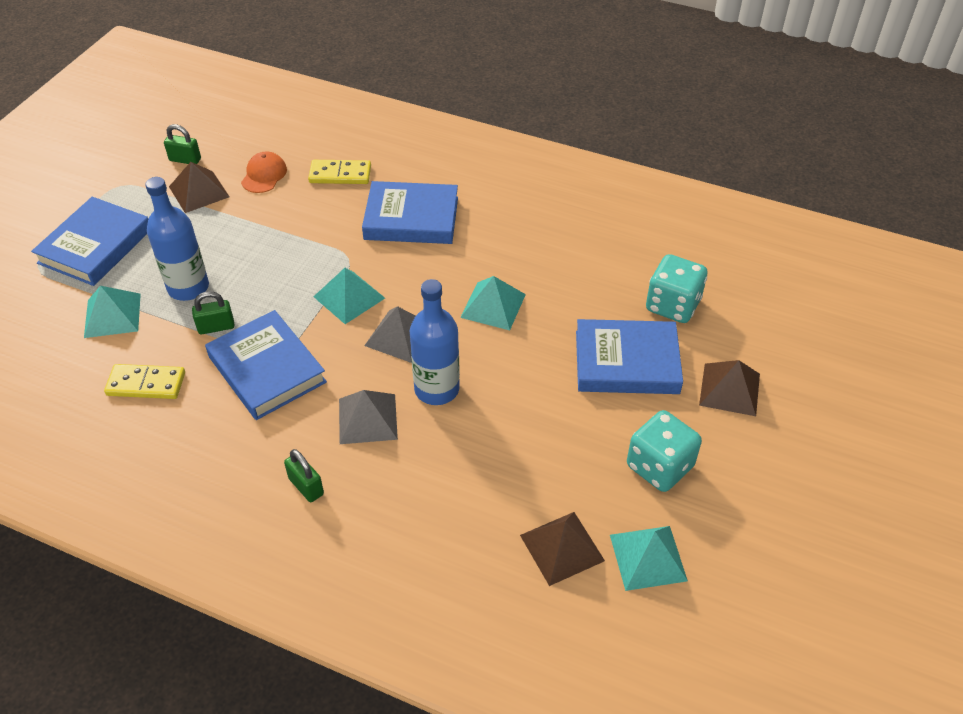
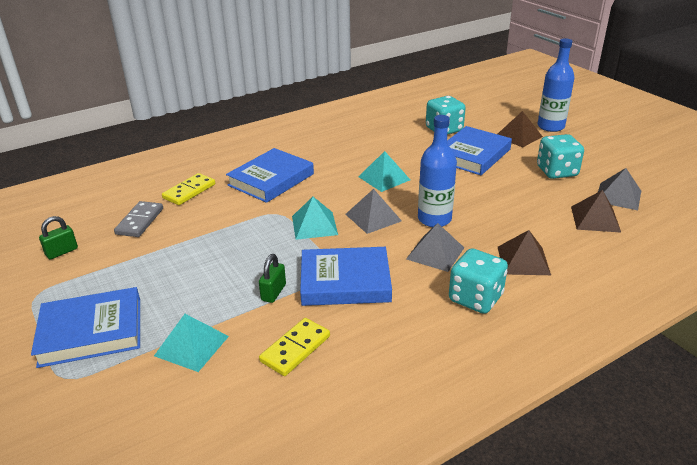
camera: 55 degrees left, 15 degrees down
blue book [31,197,148,286] -> blue book turned 75 degrees counterclockwise [31,287,140,368]
blue bottle [145,177,209,301] -> blue bottle moved to [538,38,574,132]
brown pyramid [169,162,229,213] -> brown pyramid moved to [498,230,551,275]
orange cap [241,151,287,193] -> grey domino [114,201,163,237]
green padlock [284,449,324,502] -> turquoise dice [449,248,508,314]
turquoise pyramid [610,526,688,591] -> grey pyramid [598,168,641,210]

